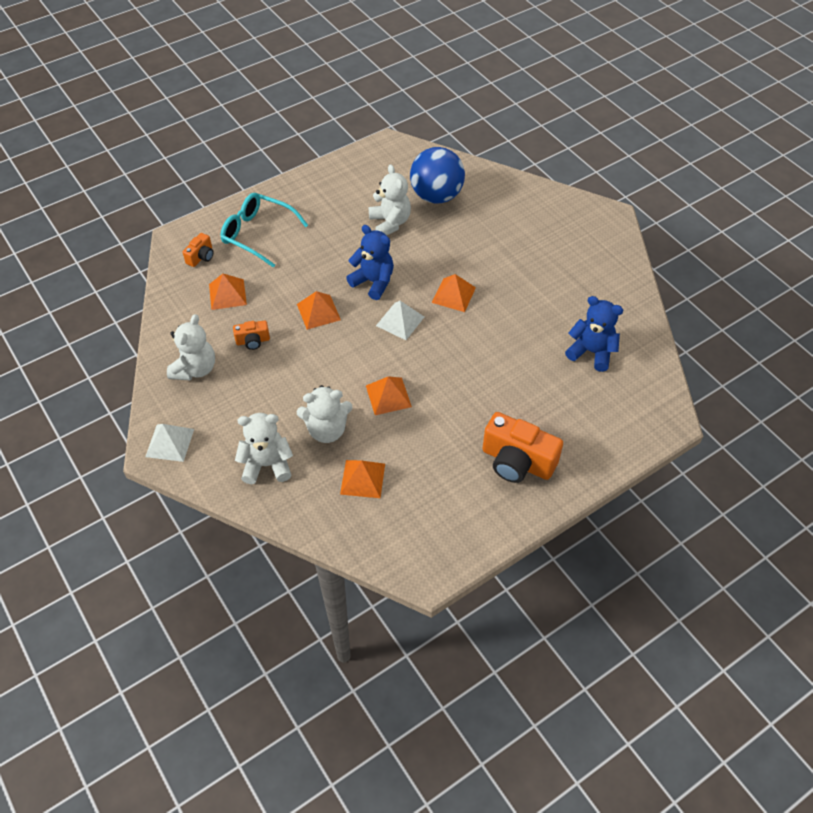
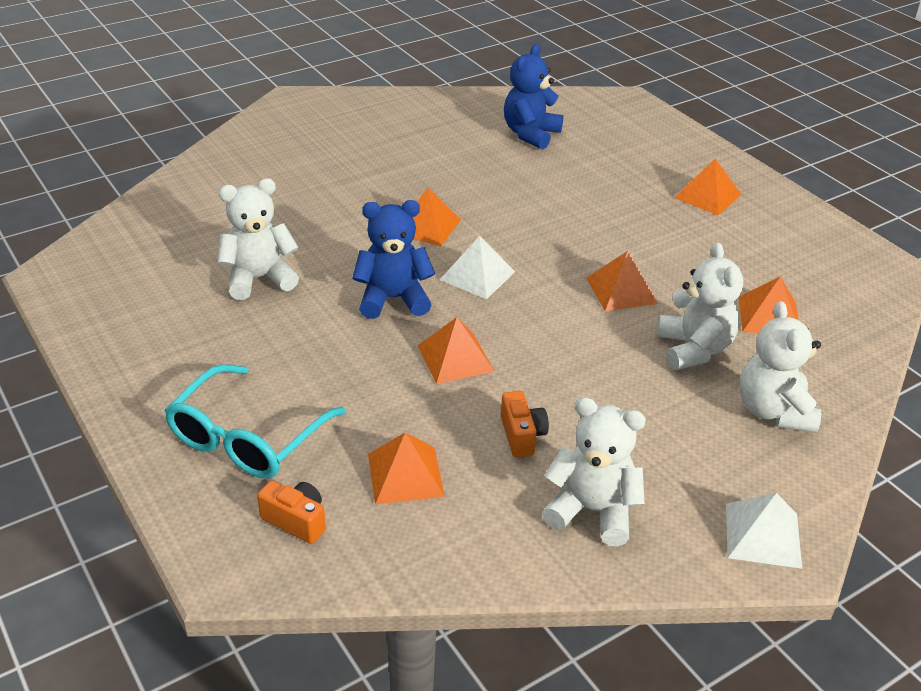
camera: 90 degrees left, 15 degrees down
blue teddy bear [346,225,394,300] -> blue teddy bear turned 45 degrees clockwise [352,200,435,319]
blue ball [410,147,465,203] -> none
orange camera [482,412,563,483] -> orange pyramid [674,158,741,215]

